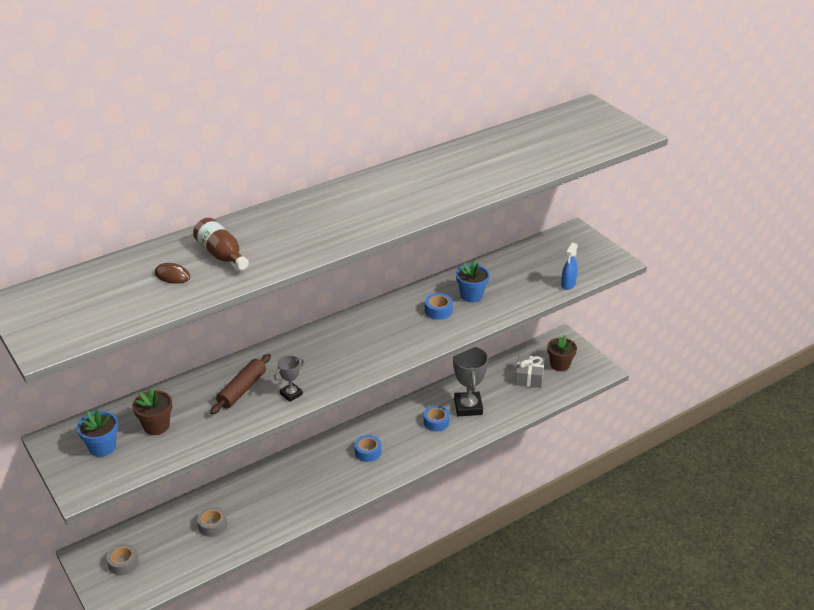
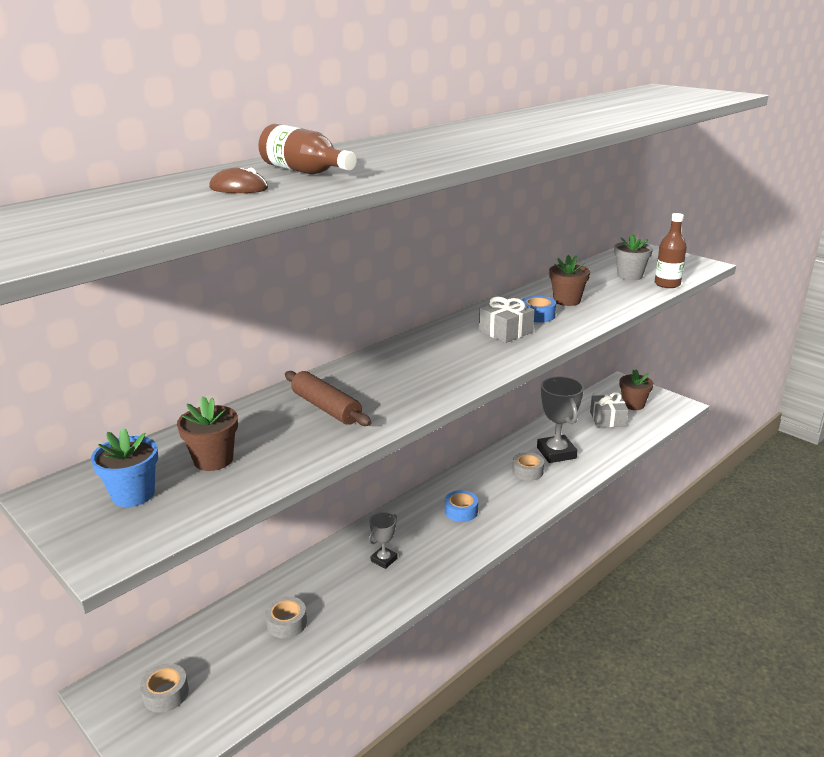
camera: 10 degrees left, 10 degrees down
brown rolling pin [210,354,271,415] -> brown rolling pin turned 60 degrees counterclockwise [285,371,371,426]
grey trophy [274,355,304,402] -> grey trophy moved to [368,512,398,569]
blue tape [424,406,450,431] -> grey tape [512,452,544,481]
blue flower pot [456,261,490,302] -> brown flower pot [549,255,590,306]
blue spray bottle [561,243,578,290] -> brown bottle [655,213,687,288]
none -> grey gift [479,297,535,343]
none -> grey flower pot [614,234,653,280]

